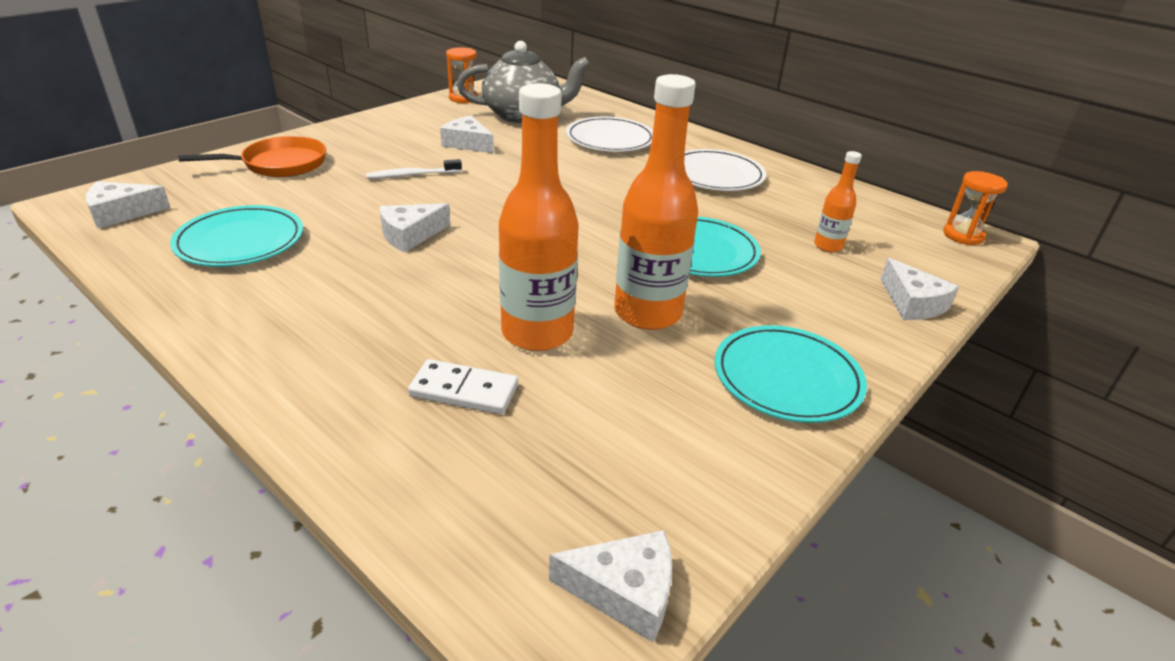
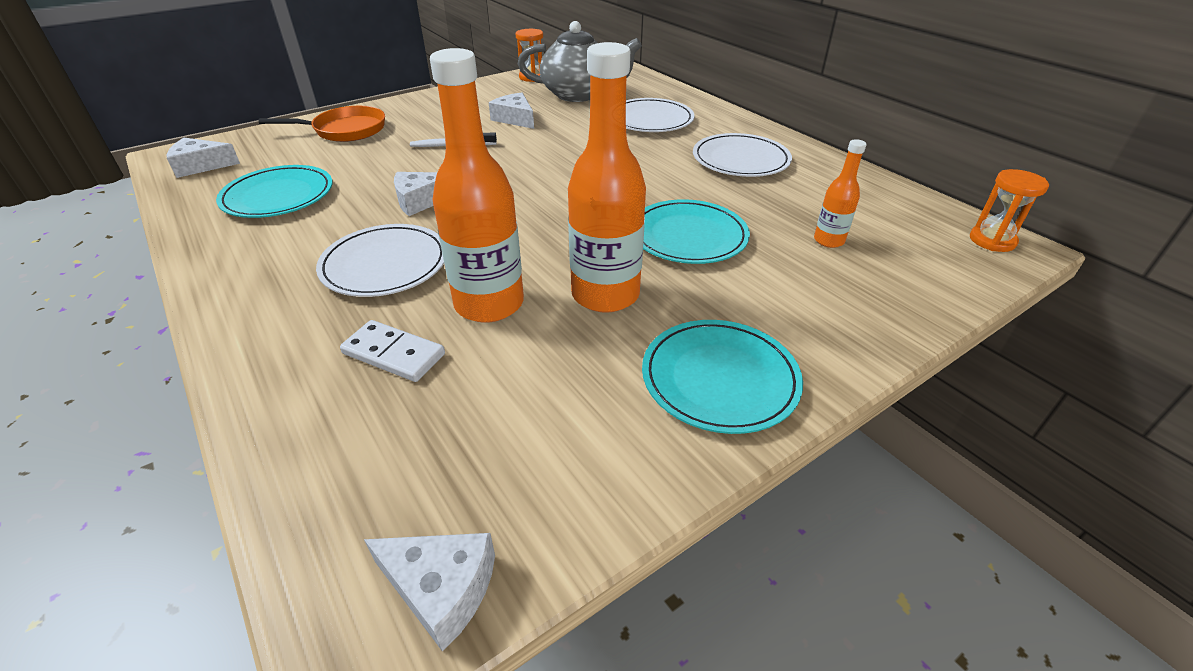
camera: 15 degrees right, 5 degrees up
white cheese [880,258,959,320] -> none
none -> white plate [316,224,444,297]

